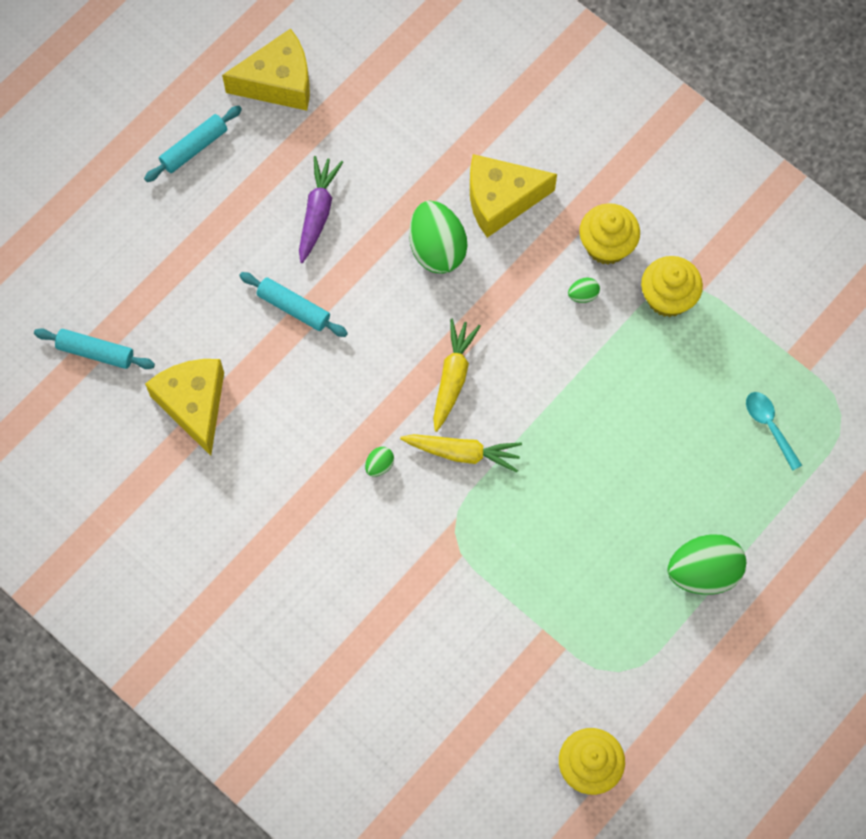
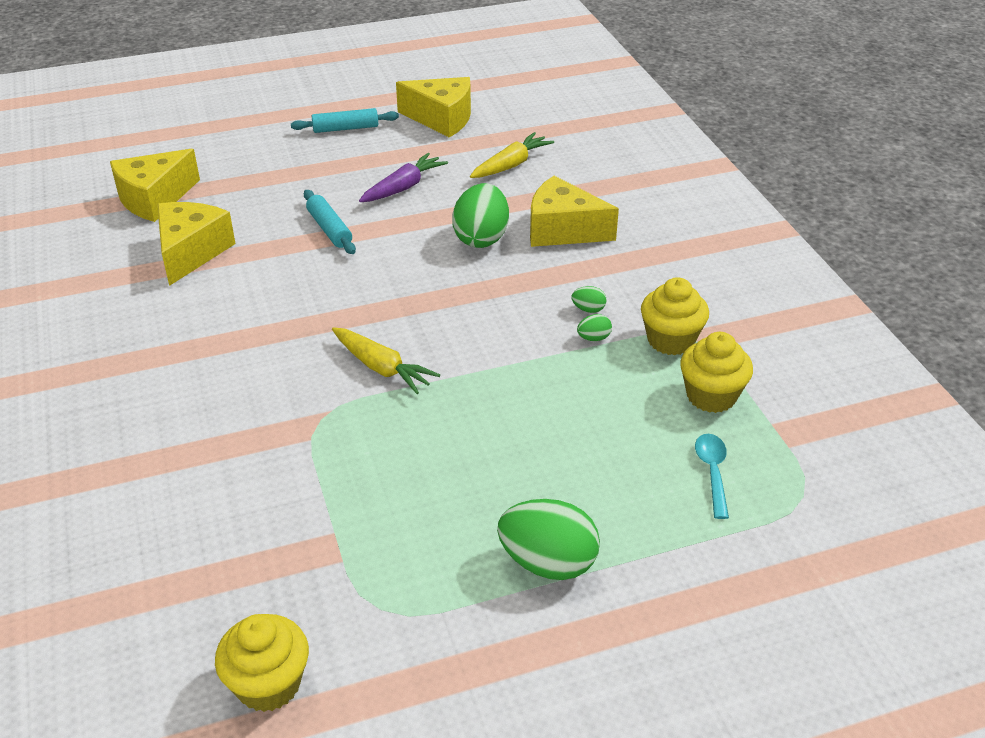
camera: 30 degrees right, 30 degrees down
turquoise rolling pin [34,328,155,369] -> yellow cheese [110,149,200,222]
green egg [365,447,394,477] -> green egg moved to [577,314,612,341]
yellow carrot [433,319,481,432] -> yellow carrot moved to [470,132,554,178]
yellow cupcake [579,203,640,265] -> yellow cupcake moved to [680,332,753,413]

